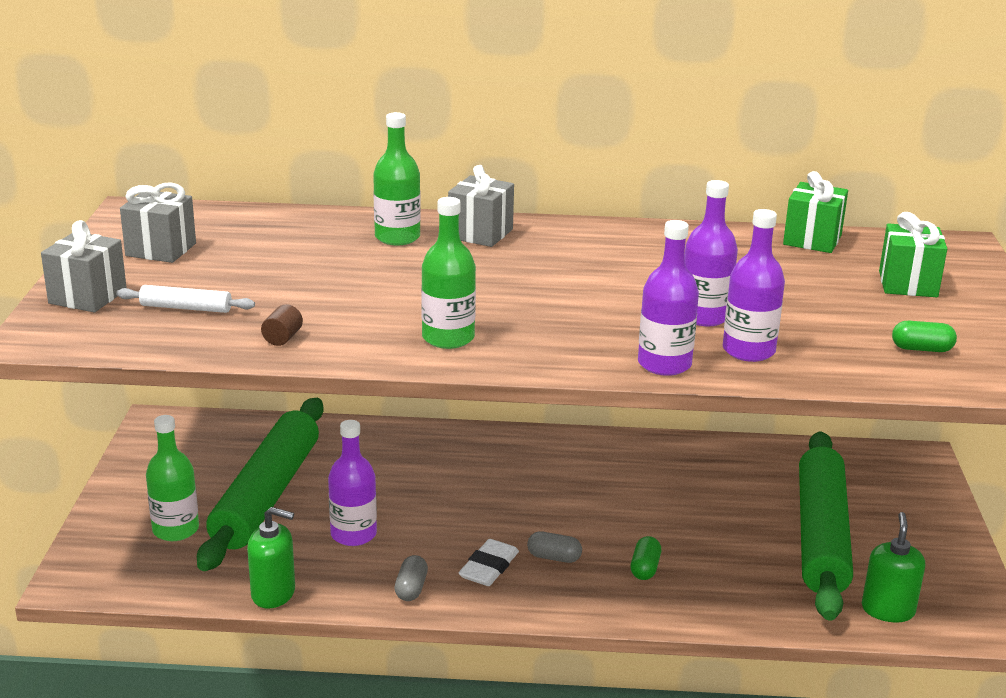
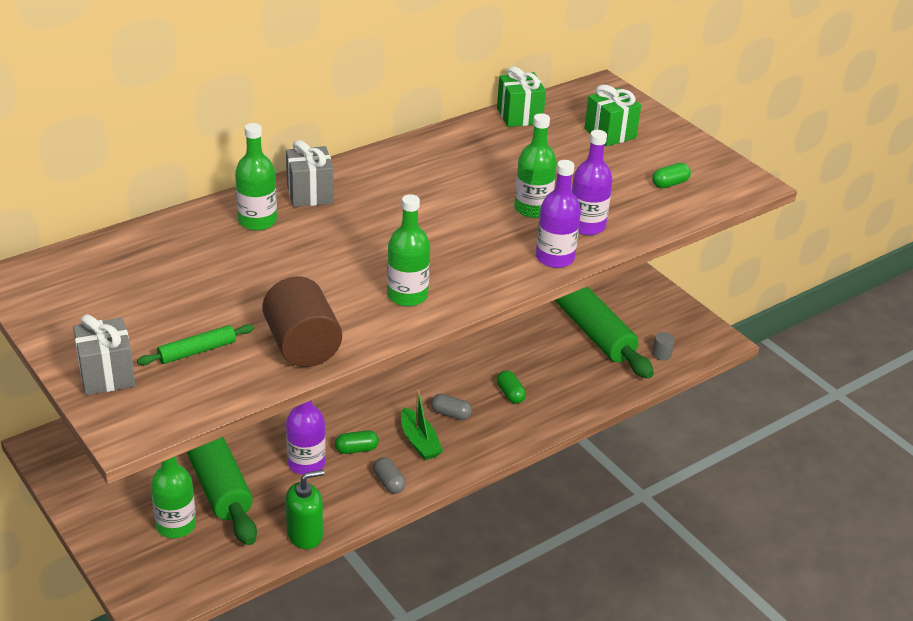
camera: 40 degrees left, 10 degrees up
white rolling pin [116,285,255,313] -> green rolling pin [137,324,254,365]
grey gift [120,182,196,263] -> none
brown cylinder [261,304,303,346] -> brown cylinder [262,277,342,367], size x2.49
white eraser [458,539,519,586] -> green boat [401,390,443,460]
grey capsule [527,531,582,563] -> grey capsule turned 45 degrees clockwise [431,394,472,420]
purple bottle [684,180,738,326] -> green bottle [514,113,557,218]
green soap dispenser [862,512,925,623] -> grey cylinder [652,332,675,361]
none -> green capsule [335,430,379,454]

